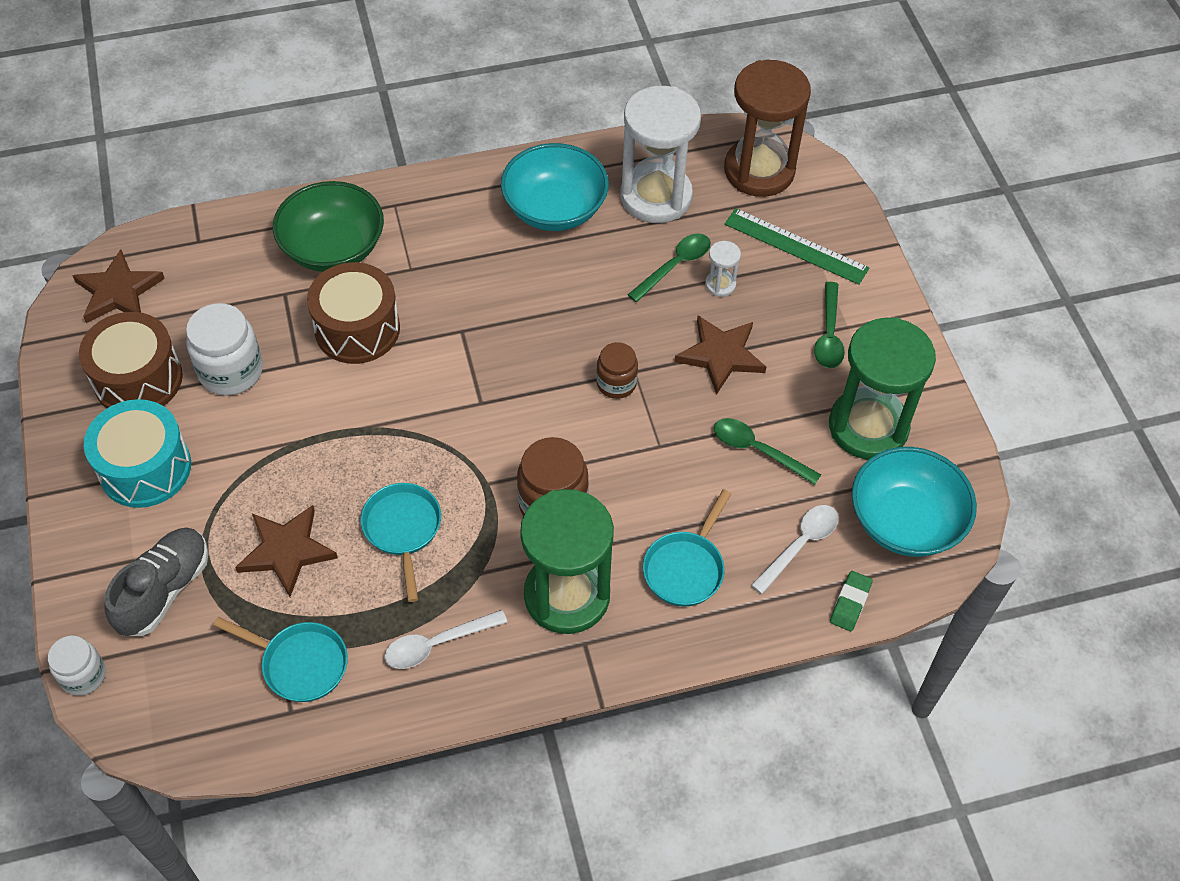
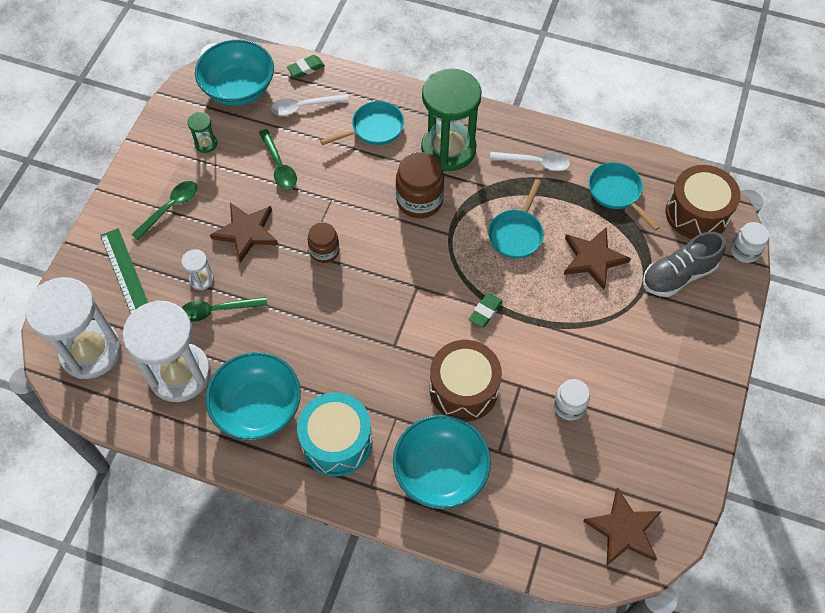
camera: 145 degrees left, 5 degrees up
brown drum [79,312,183,409] -> brown drum moved to [666,165,740,239]
turquoise drum [84,399,191,508] -> turquoise drum moved to [297,392,373,476]
white jar [186,303,263,396] -> white jar [554,379,590,421], size x0.62
green bowl [273,181,384,272] -> turquoise bowl [393,415,491,509]
brown hourglass [724,60,811,197] -> white hourglass [25,277,121,379]
green hourglass [829,317,936,460] -> green hourglass [188,112,217,153], size x0.41
none -> green eraser [468,293,503,328]

